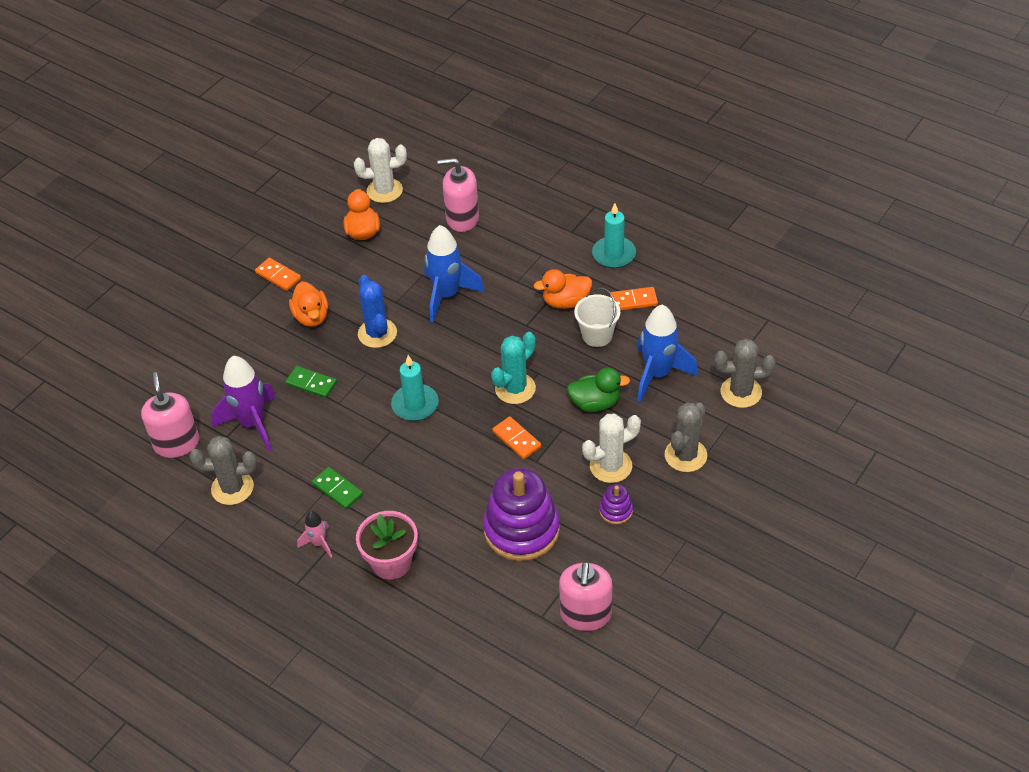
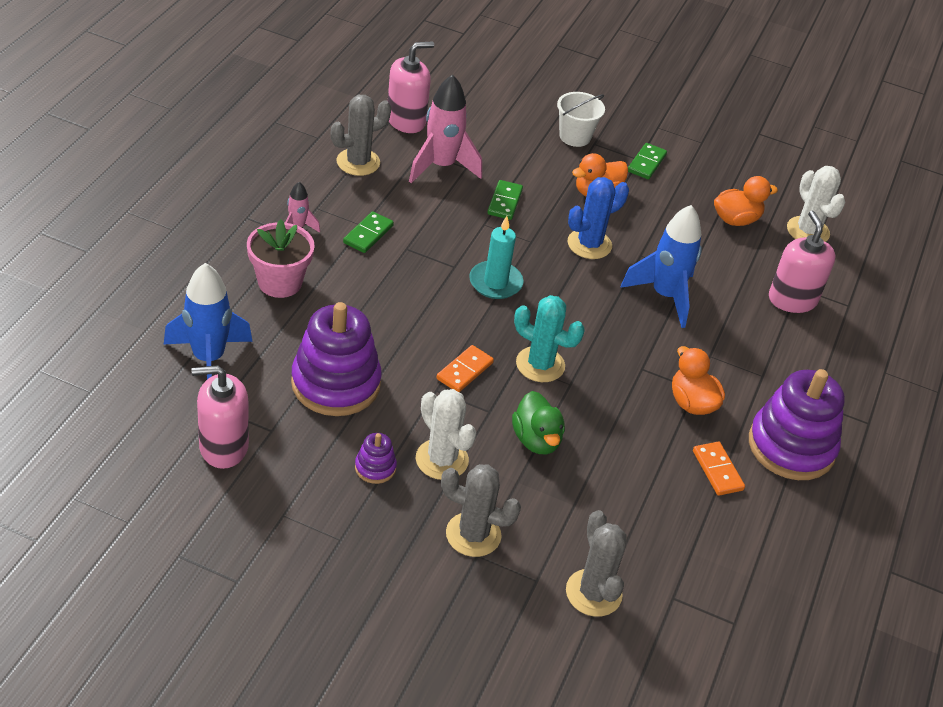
camera: 70 degrees right, 5 degrees down
grey cactus [189,436,257,505] -> grey cactus turned 75 degrees clockwise [331,95,391,176]
purple rocket [211,356,276,452] -> pink rocket [409,75,482,183]
orange domino [255,258,301,291] -> green domino [628,143,667,180]
white bucket [574,288,620,347] -> white bucket moved to [557,92,605,147]
turquoise candle [592,203,636,268] -> purple stacking toy [749,369,845,480]
blue rocket [637,305,698,402] -> blue rocket moved to [164,263,253,379]

